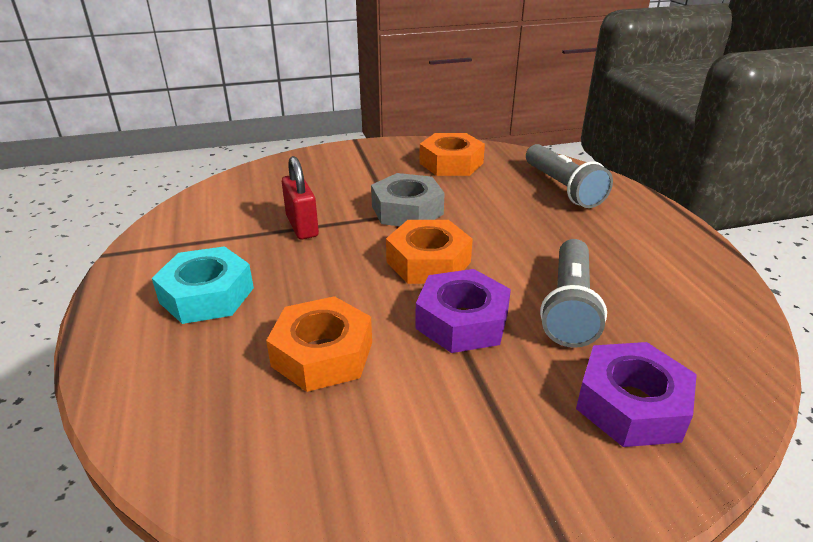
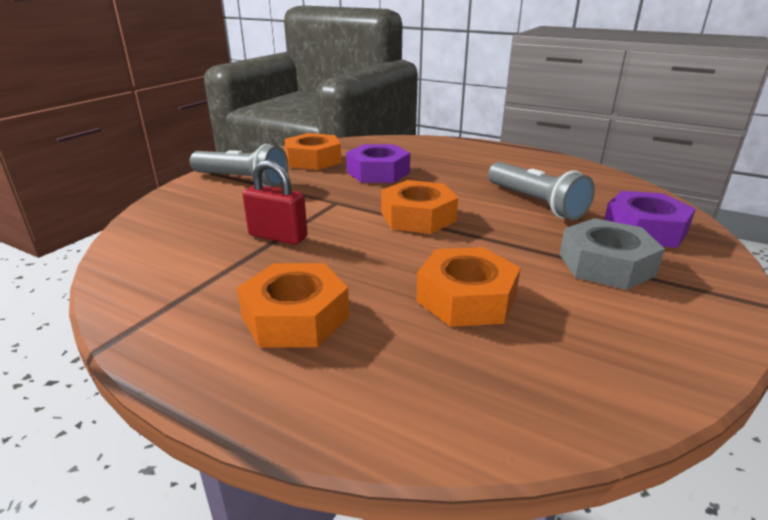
camera: 45 degrees left, 5 degrees down
turquoise nut [152,246,254,324] -> orange nut [237,263,349,348]
grey nut [371,173,445,226] -> grey nut moved to [560,218,665,290]
purple nut [415,269,511,353] -> purple nut moved to [346,144,410,183]
grey flashlight [526,144,613,208] -> grey flashlight moved to [189,144,288,187]

